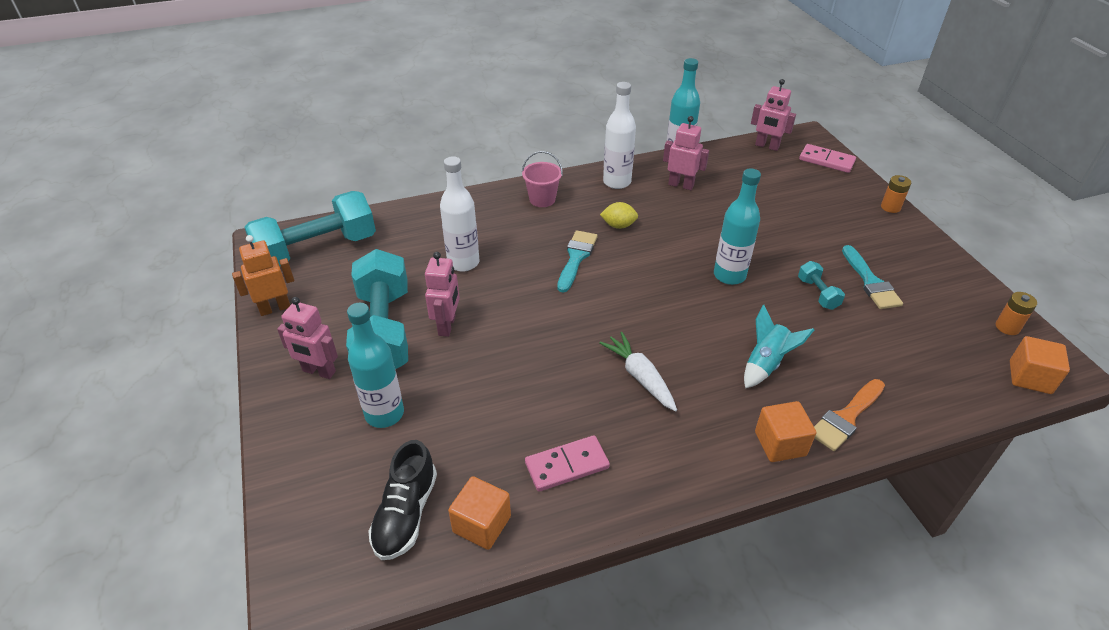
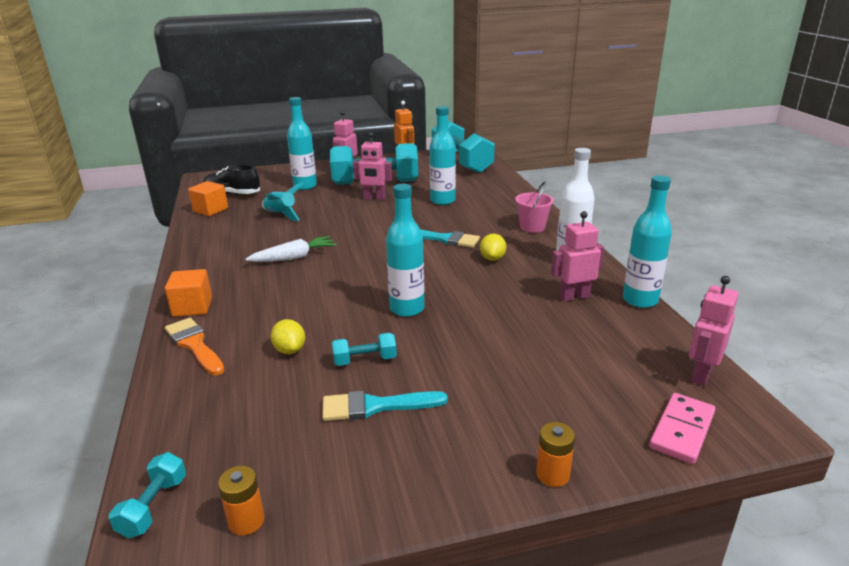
camera: 95 degrees right, 15 degrees down
white bottle [440,156,479,272] -> turquoise bottle [430,106,456,205]
pink domino [525,435,610,492] -> none
pink robot [663,116,709,190] -> pink robot turned 135 degrees counterclockwise [551,211,604,302]
turquoise rocket [744,305,814,388] -> turquoise rocket moved to [262,182,304,221]
orange cube [1010,336,1070,394] -> turquoise dumbbell [109,452,186,538]
none -> yellow lemon [271,319,305,354]

